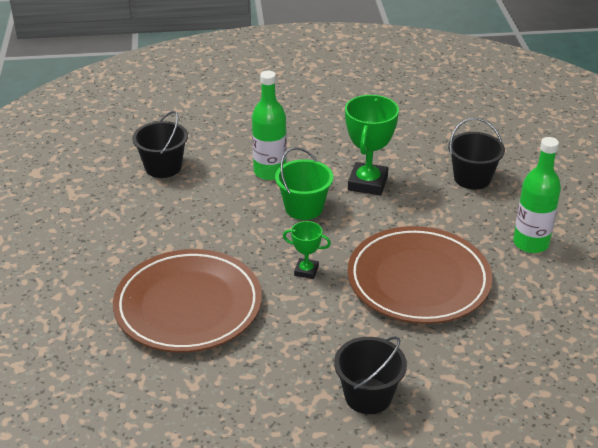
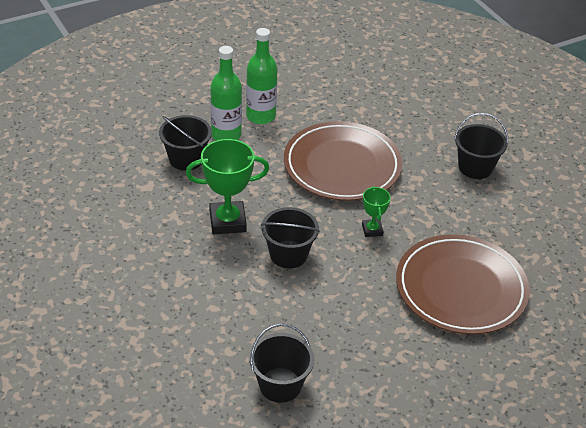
camera: 115 degrees left, 5 degrees up
green bottle [252,71,287,180] -> green bottle moved to [210,46,242,141]
green bucket [275,147,333,220] -> black bucket [261,207,320,268]

